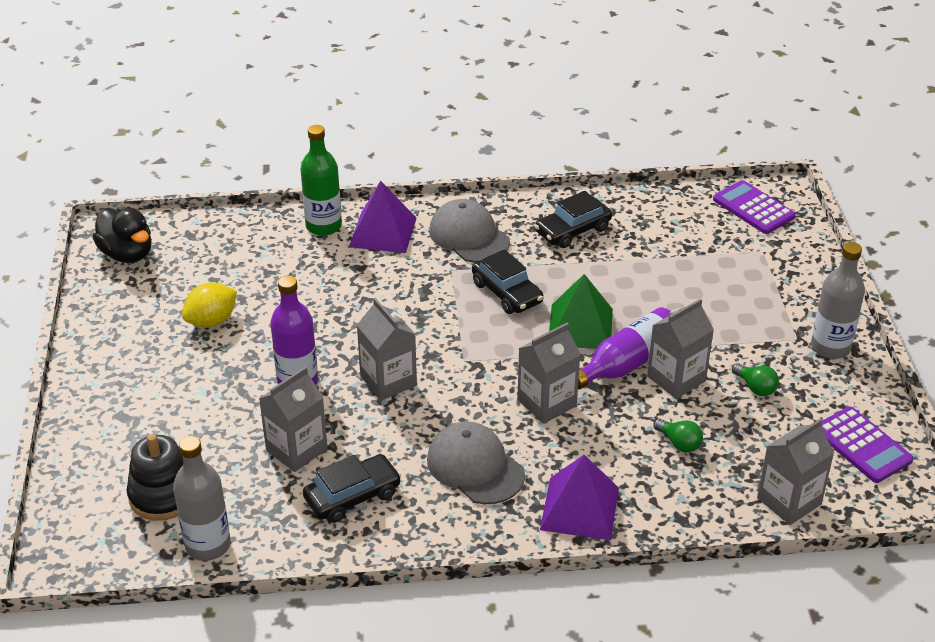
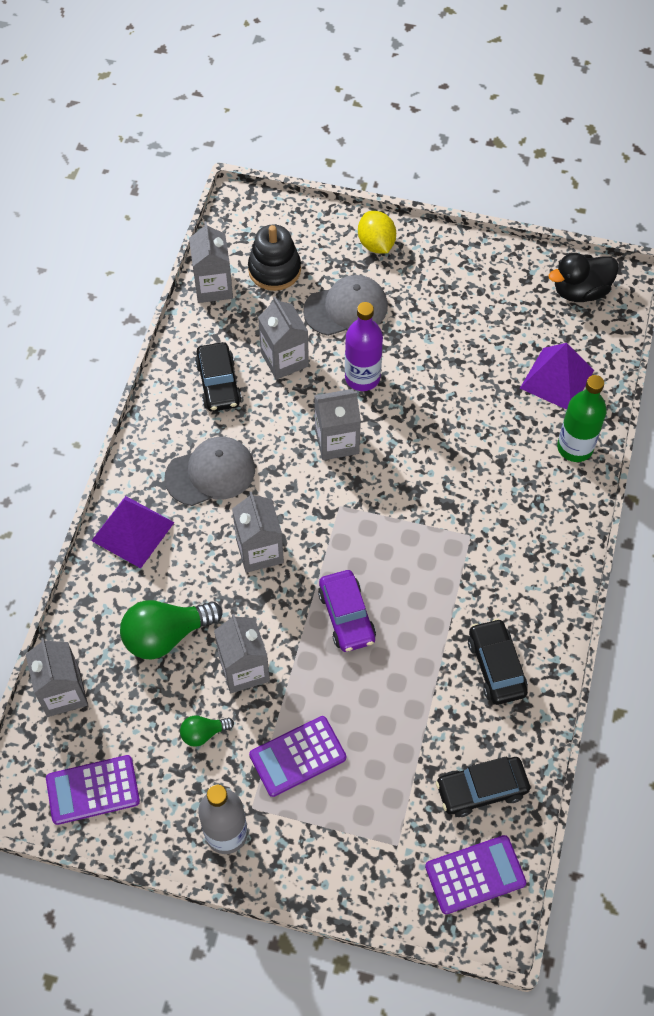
camera: 110 degrees right, 20 degrees up
grey bottle [173,436,231,561] -> grey carton [189,221,233,303]
yellow lemon [182,282,237,328] -> yellow lemon moved to [358,211,396,253]
purple pyramid [349,181,417,253] -> purple pyramid moved to [520,343,594,410]
grey cap [429,199,510,263] -> grey cap moved to [303,275,388,336]
black car [472,249,544,314] -> black car moved to [436,756,530,817]
green pyramid [549,274,613,349] -> purple car [318,570,376,652]
purple bottle [578,307,671,389] -> none
green light bulb [653,419,703,452] -> green light bulb [120,600,222,659], size x1.97
none -> purple calculator [249,716,346,797]

